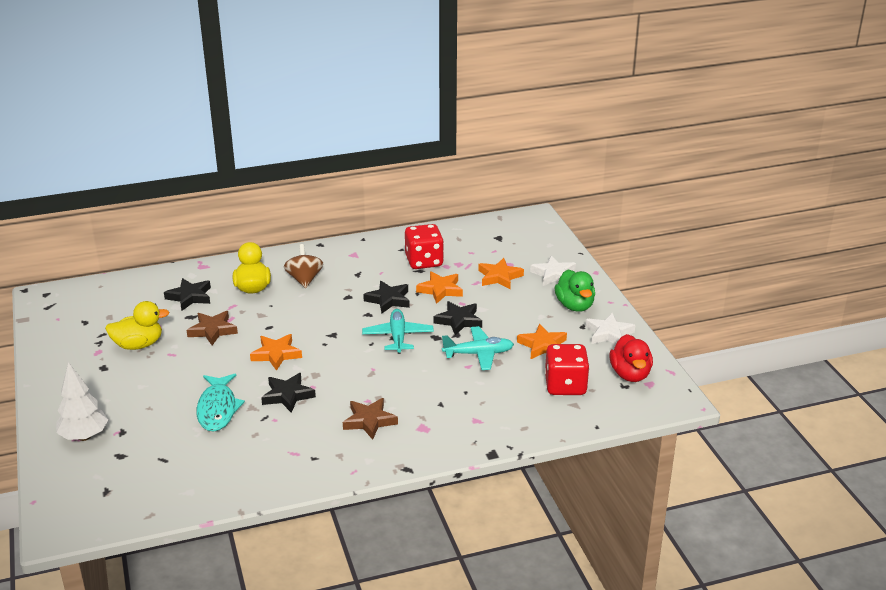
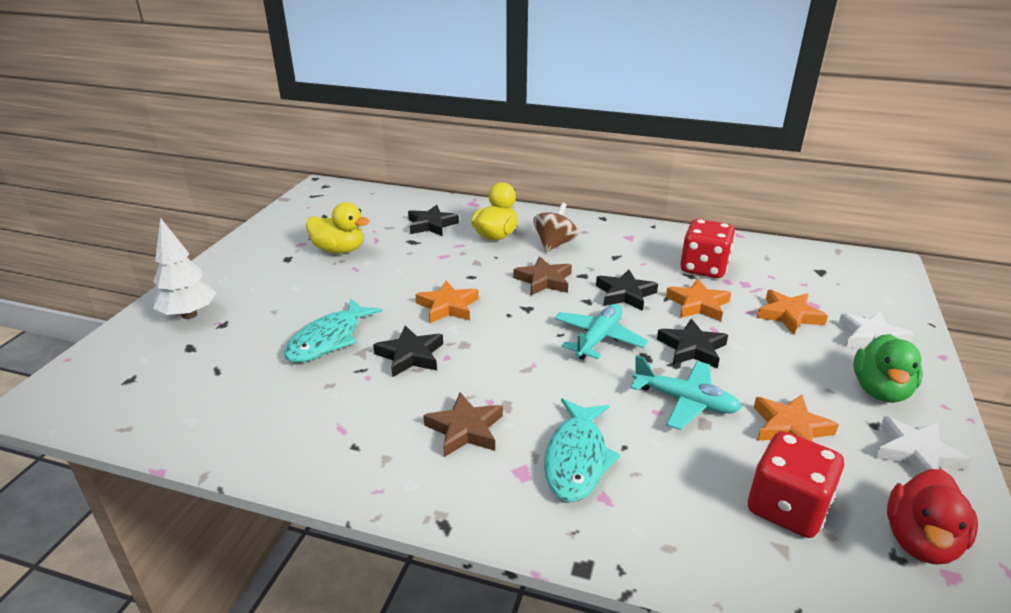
camera: 35 degrees right, 0 degrees up
brown star [187,311,238,345] -> brown star moved to [513,256,572,295]
none -> turquoise fish [544,398,620,502]

